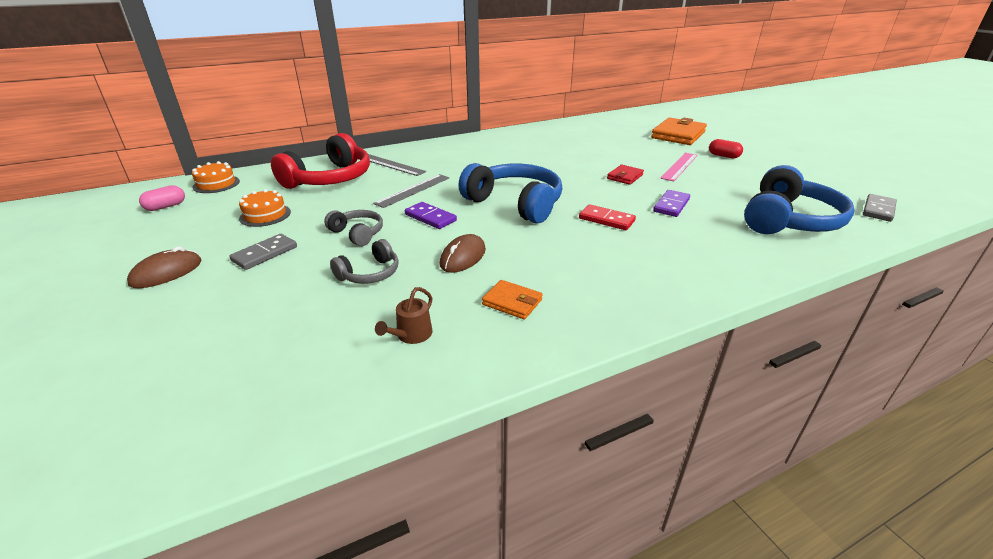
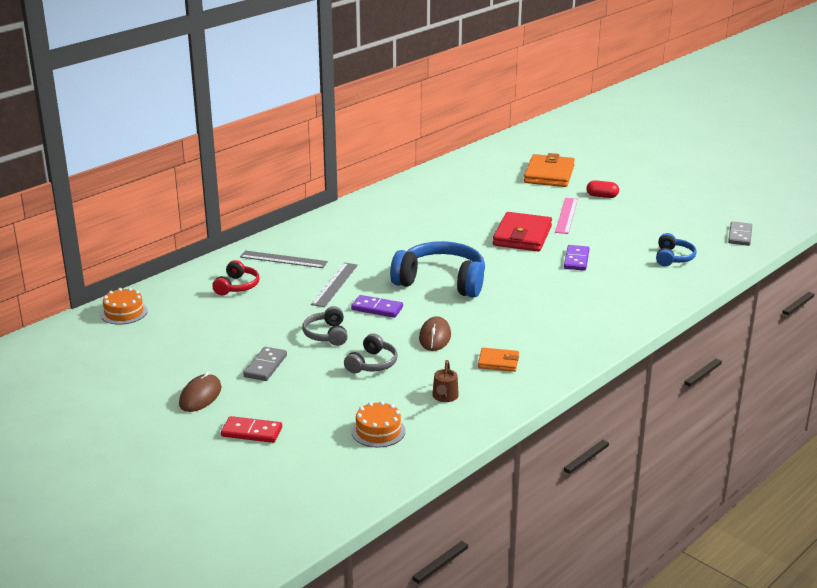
camera: 20 degrees left, 5 degrees down
pink capsule [139,185,185,211] -> none
orange cake [239,189,291,227] -> orange cake moved to [351,401,405,448]
red headphones [271,133,370,189] -> red headphones [212,260,260,295], size x0.51
grey headphones [324,210,383,246] -> grey headphones turned 120 degrees counterclockwise [302,306,348,346]
red domino [579,204,636,230] -> red domino moved to [221,416,282,443]
red wallet [607,165,644,185] -> red wallet [493,212,552,252], size x1.92
blue headphones [744,165,855,234] -> blue headphones [656,233,697,266], size x0.51

